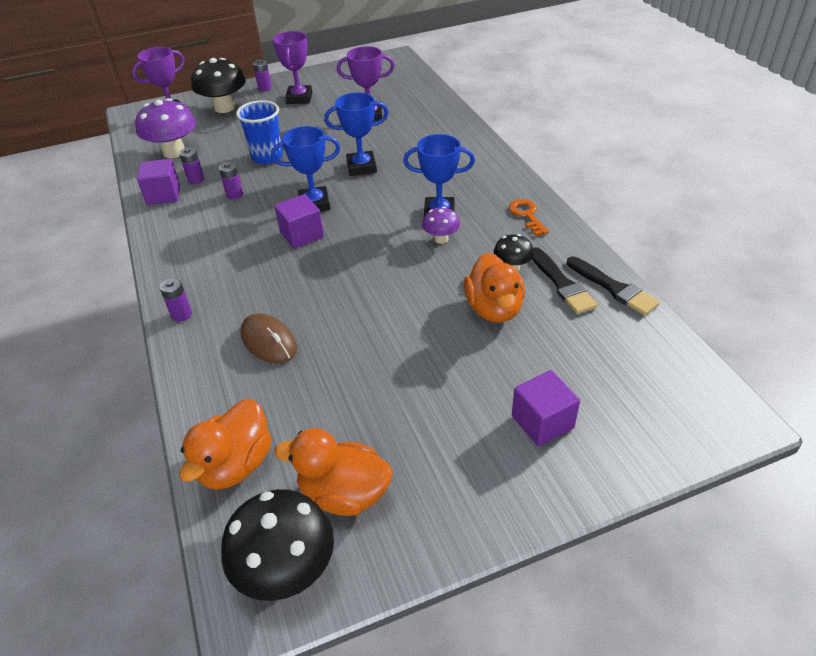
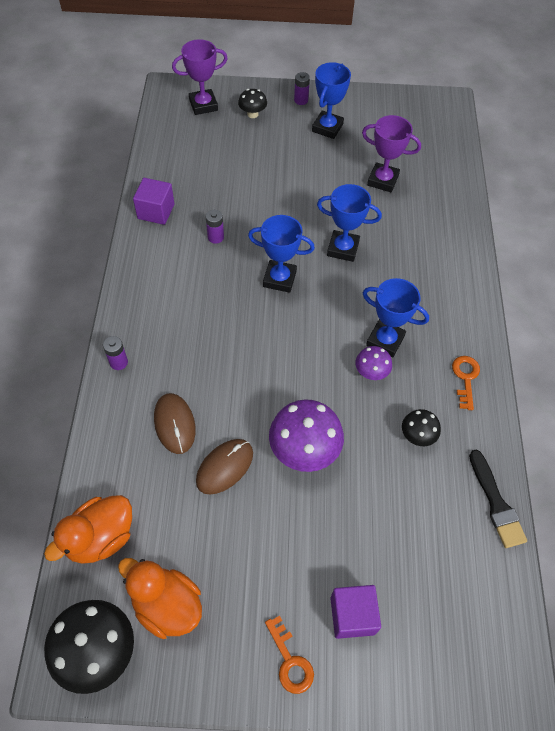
camera: 20 degrees right, 15 degrees up
purple mushroom [135,98,196,158] -> purple mushroom moved to [269,399,344,472]
purple battery [179,147,204,184] -> none
black mushroom [191,58,246,113] -> black mushroom [238,89,267,118], size x0.54
blue cup [236,100,283,164] -> none
purple trophy [273,31,312,104] -> blue trophy [312,62,351,139]
purple cube [274,194,324,249] -> none
orange duck [464,253,525,323] -> none
black brush [532,247,598,314] -> none
none -> brown mouse [196,439,253,495]
none -> orange key [265,616,314,694]

